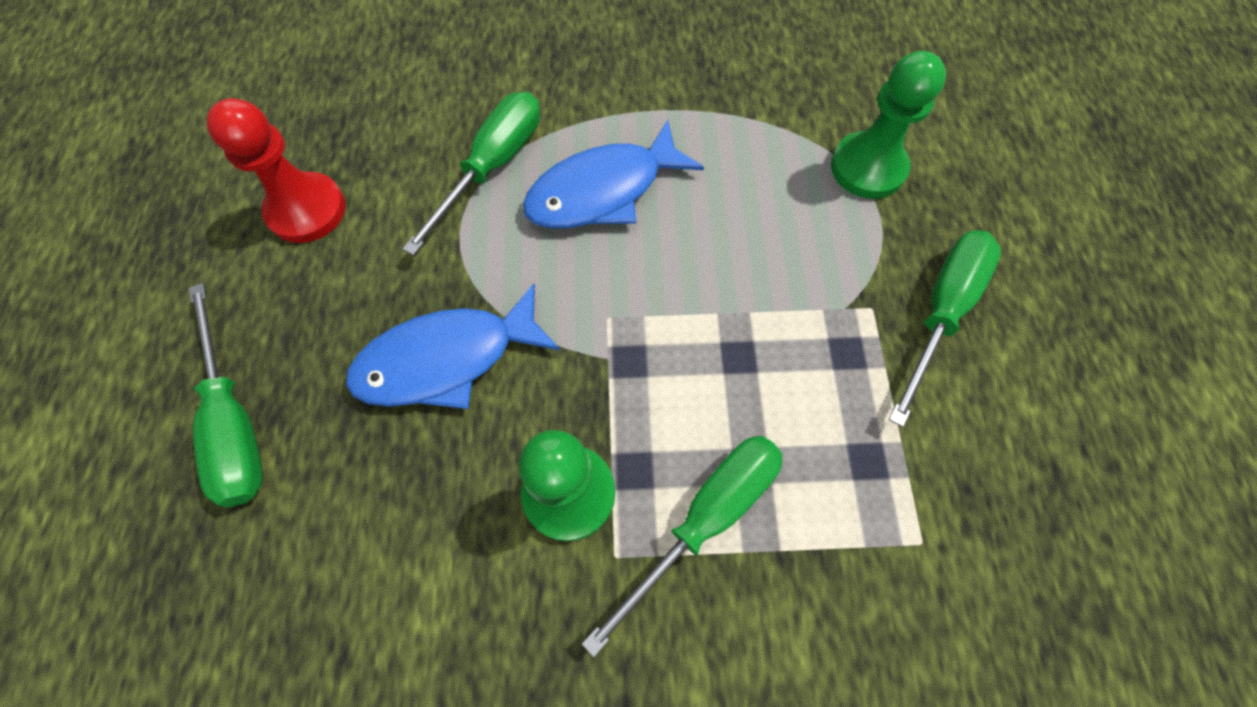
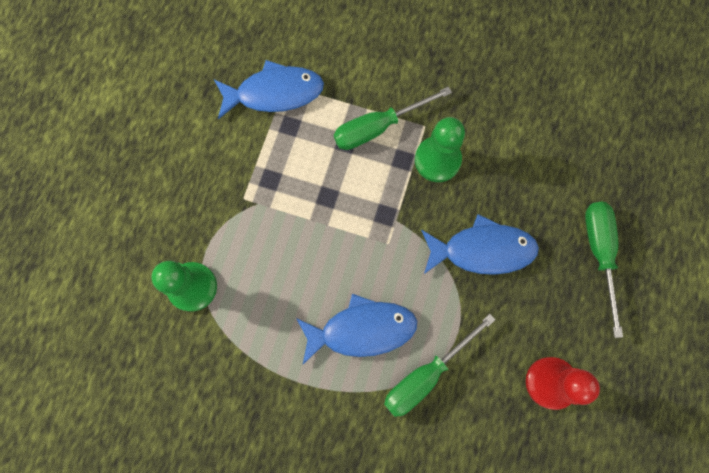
camera: 160 degrees left, 10 degrees up
green screwdriver [889,230,1001,427] -> none
none -> blue fish [214,60,324,119]

